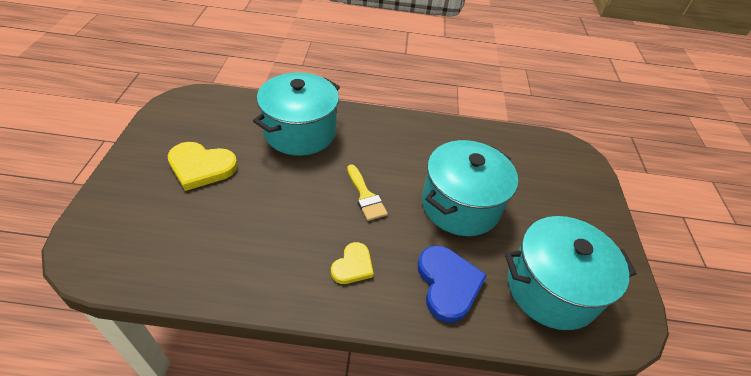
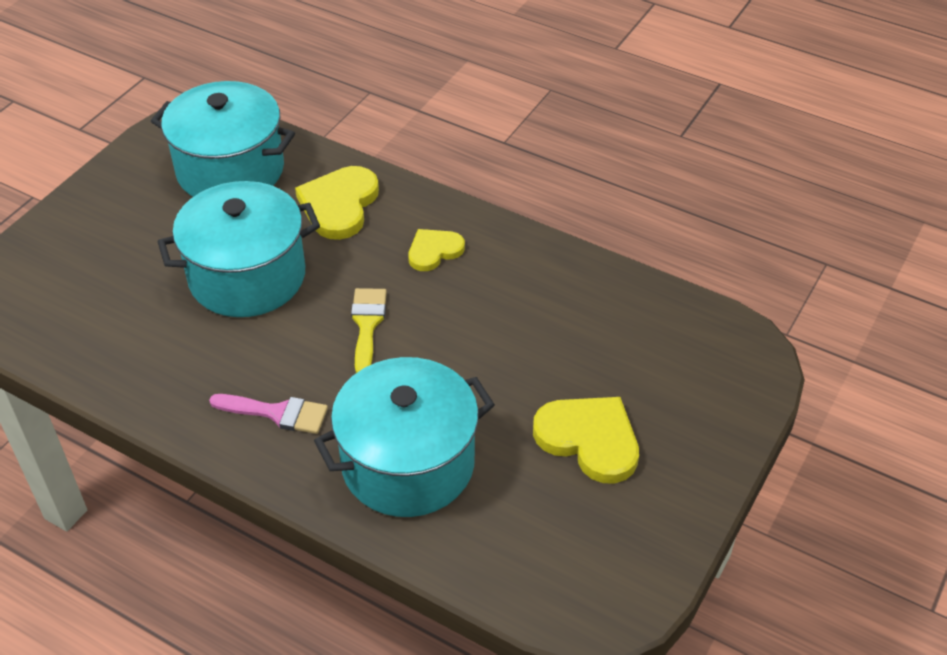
camera: 150 degrees left, 0 degrees up
blue heart [418,245,487,323] -> yellow heart [295,166,379,240]
none -> pink brush [209,394,328,434]

